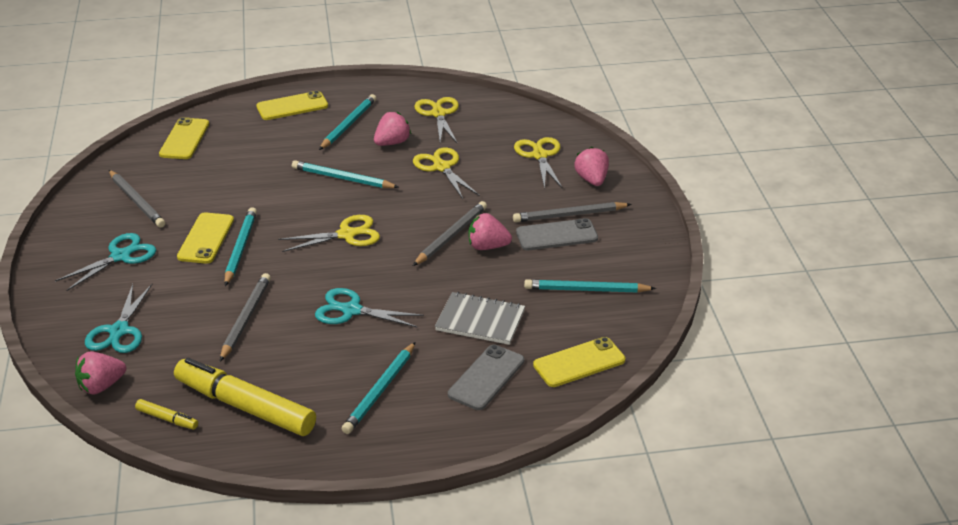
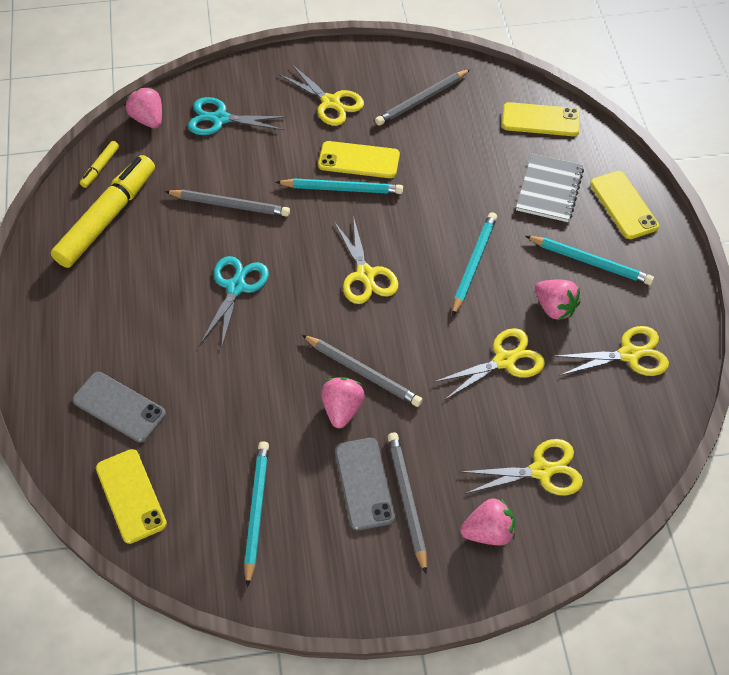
camera: 90 degrees right, 20 degrees up
turquoise scissors [55,233,156,291] -> yellow scissors [279,64,364,126]
turquoise pencil [342,342,415,434] -> none
grey notebook [435,292,525,345] -> grey notebook moved to [516,154,584,222]

